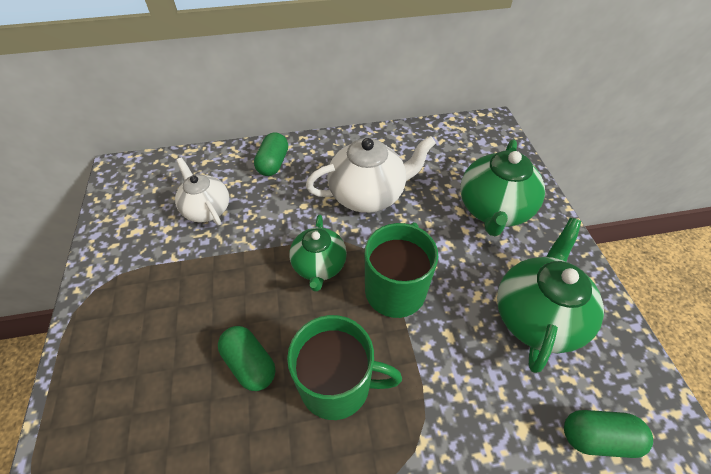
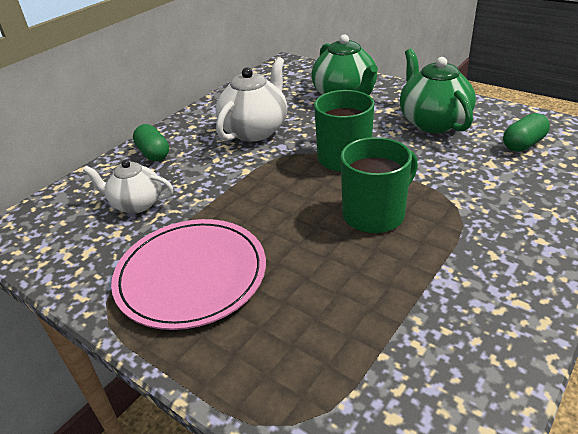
camera: 40 degrees left, 15 degrees down
green capsule [218,326,276,391] -> none
green teapot [289,215,347,291] -> none
none -> pink plate [111,219,266,330]

